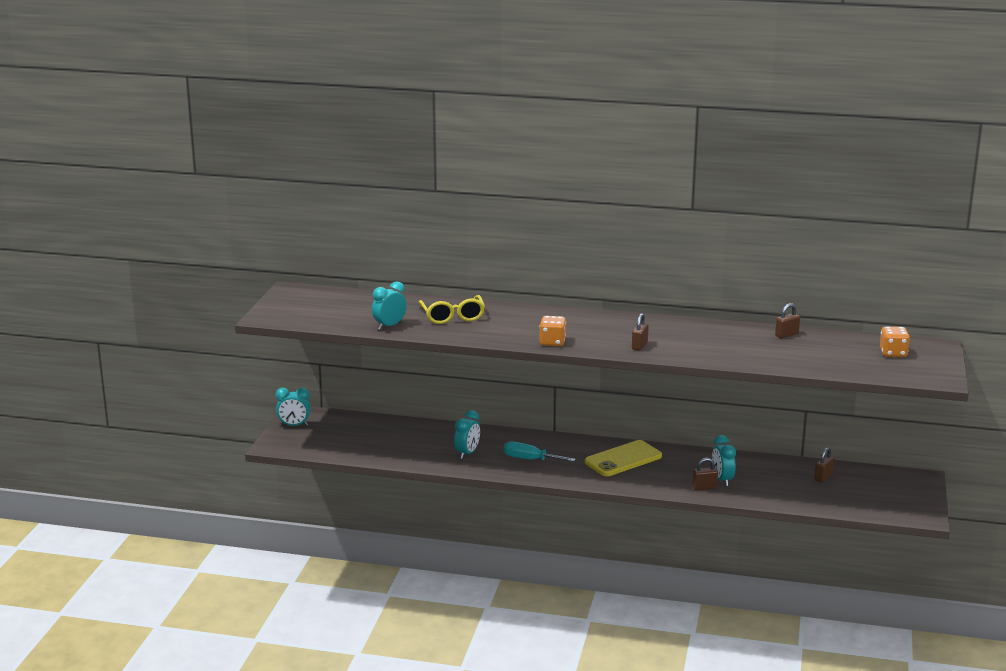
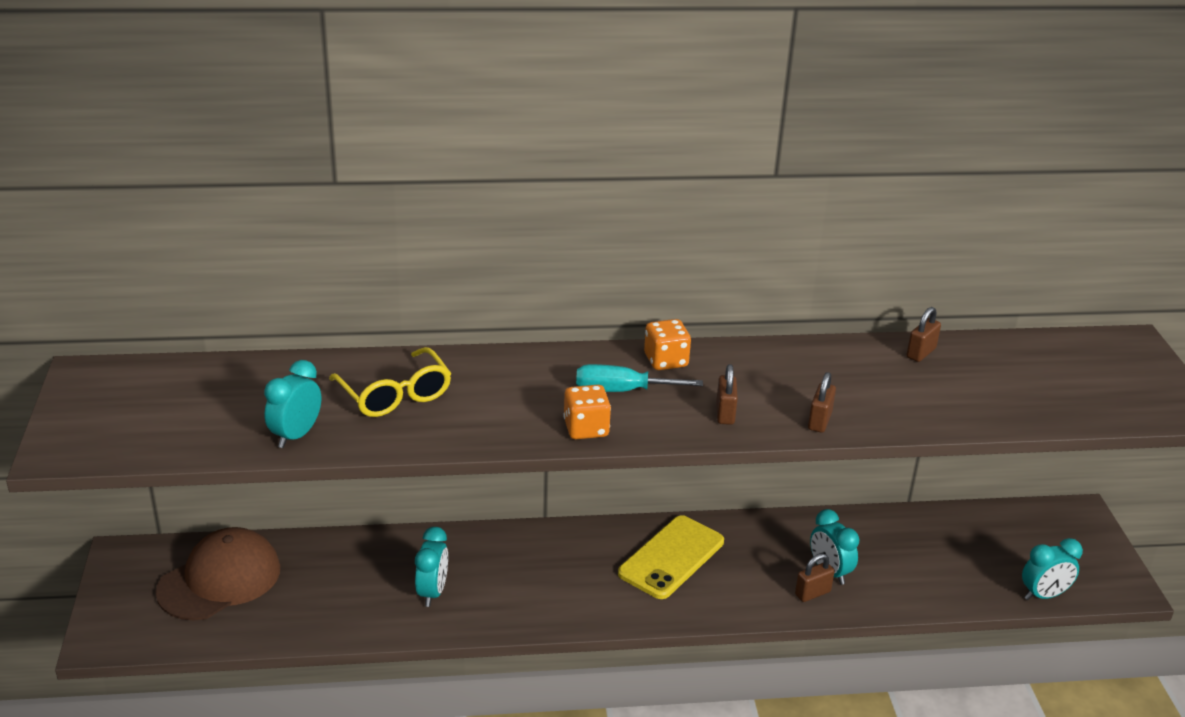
camera: 20 degrees left, 10 degrees up
turquoise clock [275,387,311,426] -> turquoise clock moved to [1022,538,1083,600]
turquoise screwdriver [504,441,576,462] -> turquoise screwdriver moved to [576,364,703,392]
brown padlock [814,447,835,483] -> brown padlock moved to [808,372,836,433]
orange dice [880,326,910,357] -> orange dice moved to [644,319,691,370]
none -> brown cap [156,527,280,620]

